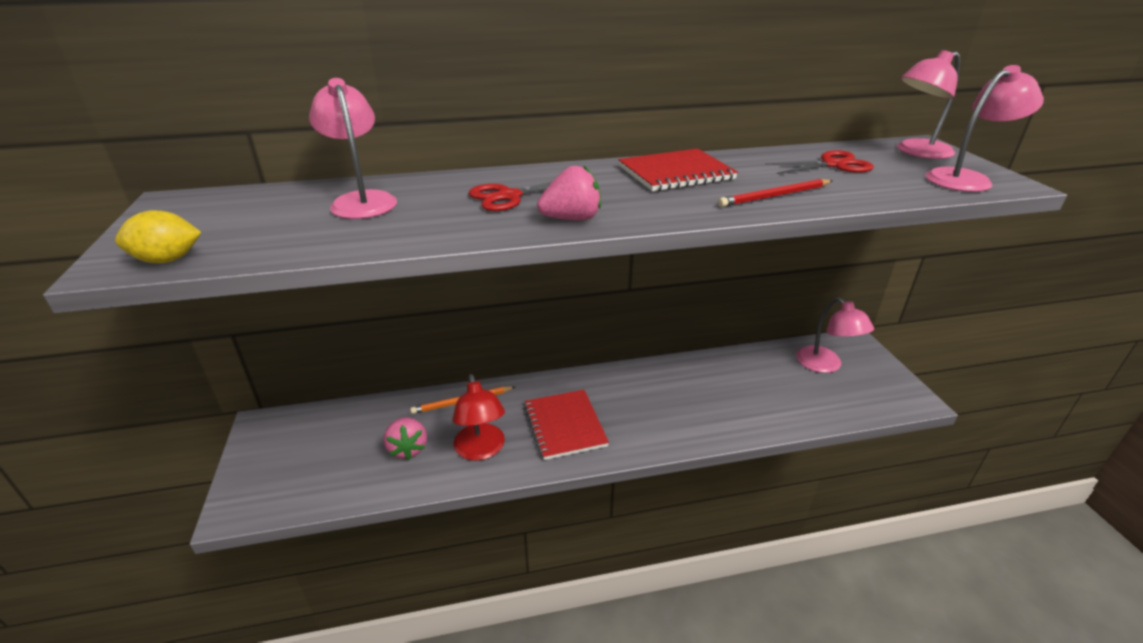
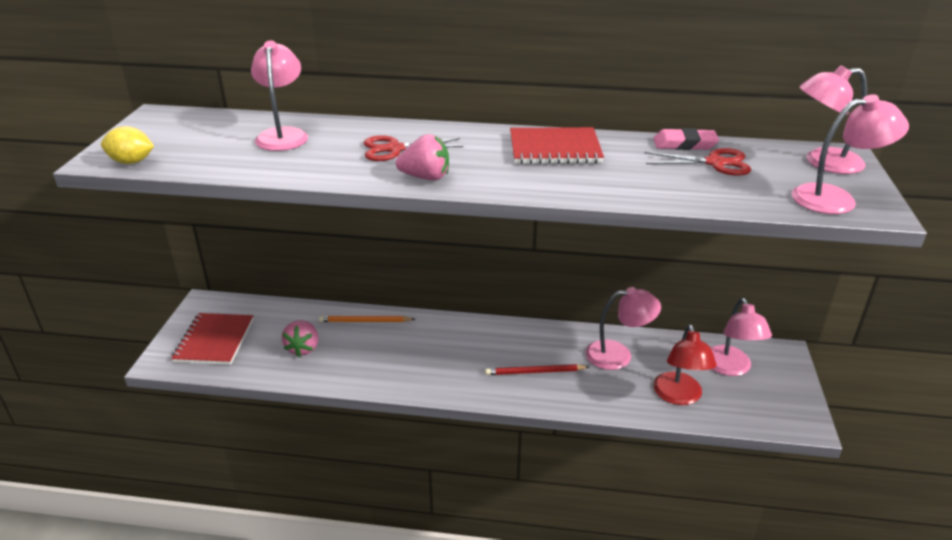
camera: 20 degrees right, 0 degrees up
red lamp [453,374,505,461] -> red lamp moved to [653,324,717,405]
red notebook [524,390,609,460] -> red notebook moved to [171,313,253,365]
red pencil [718,179,832,207] -> red pencil moved to [485,364,589,375]
none -> pink lamp [586,287,661,370]
none -> pink eraser [653,128,719,150]

